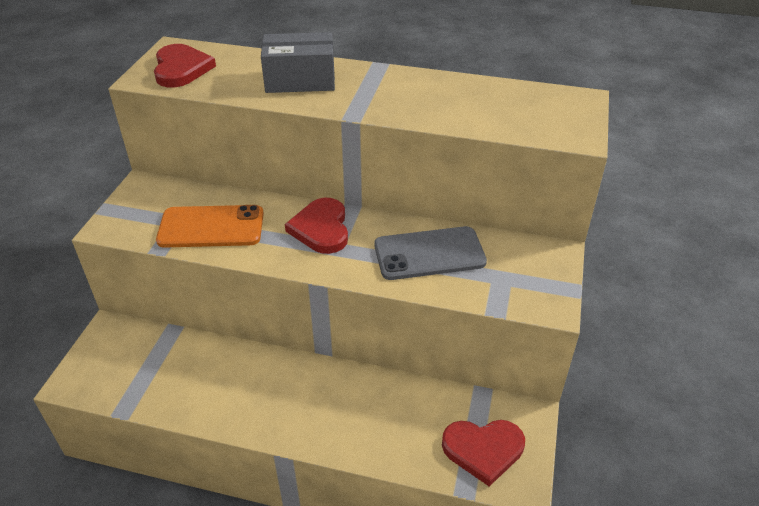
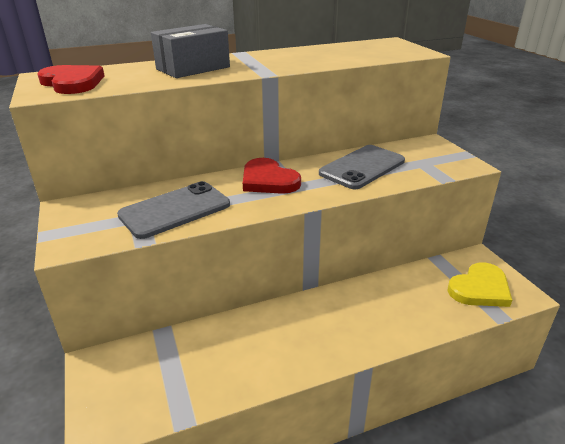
camera: 35 degrees left, 10 degrees down
orange phone [156,205,264,248] -> grey phone [117,181,230,239]
red heart [442,420,525,486] -> yellow heart [448,262,512,307]

